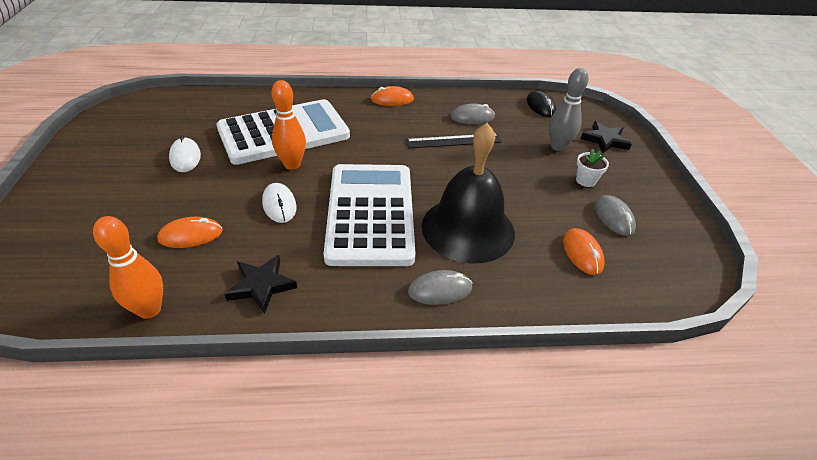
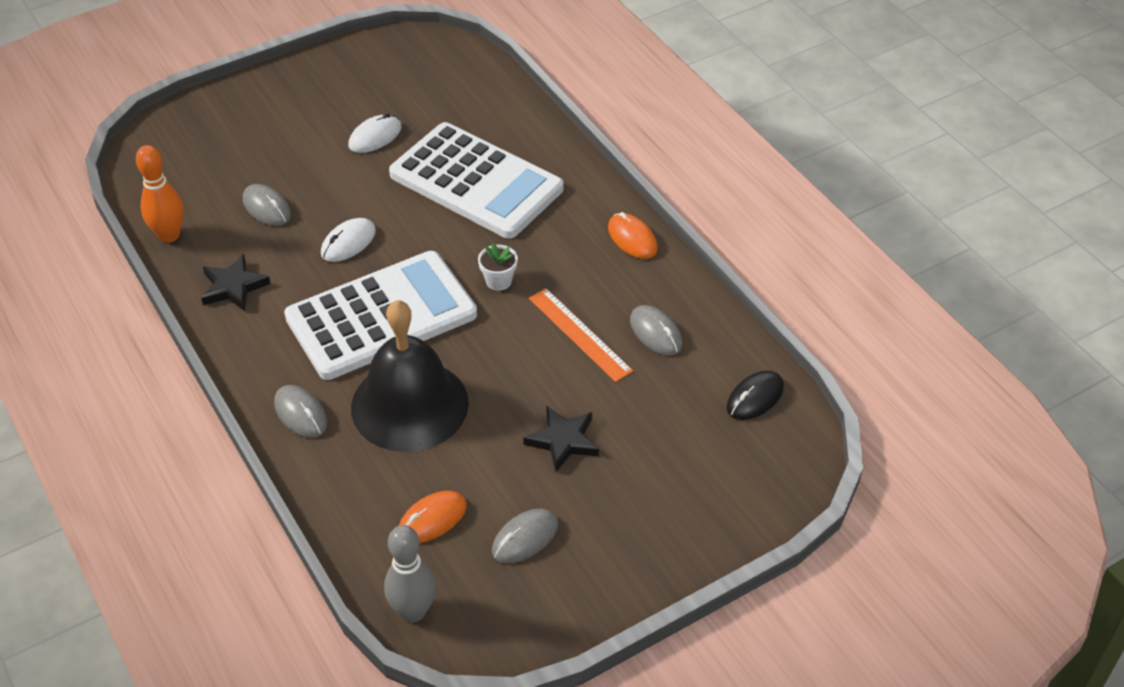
camera: 65 degrees right, 5 degrees up
orange mouse [157,217,223,248] -> grey mouse [243,184,291,226]
orange bowling pin [272,80,306,170] -> none
black ruler [406,133,502,148] -> orange ruler [529,288,633,382]
grey bowling pin [549,68,589,151] -> grey bowling pin moved to [384,525,436,622]
white flower pot [576,149,609,187] -> white flower pot moved to [478,243,518,291]
black star [581,121,632,154] -> black star moved to [523,405,599,472]

